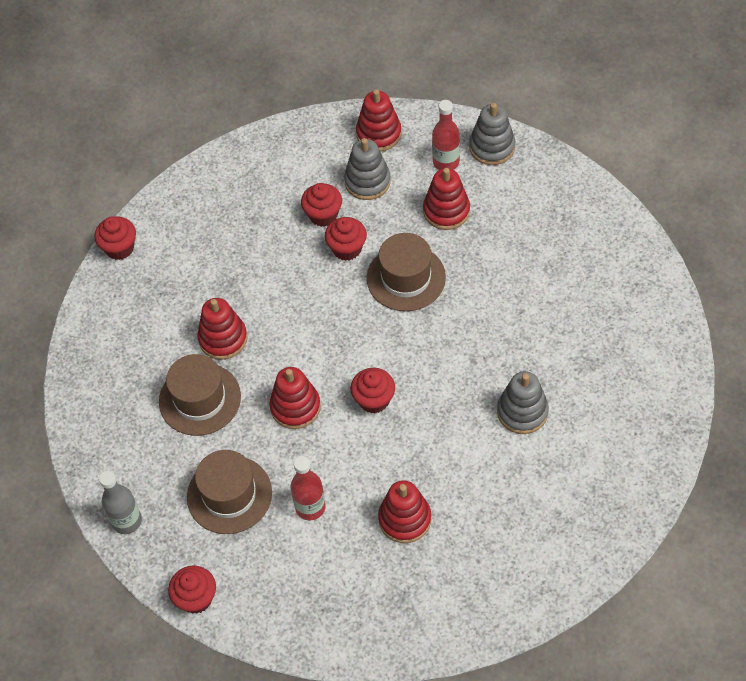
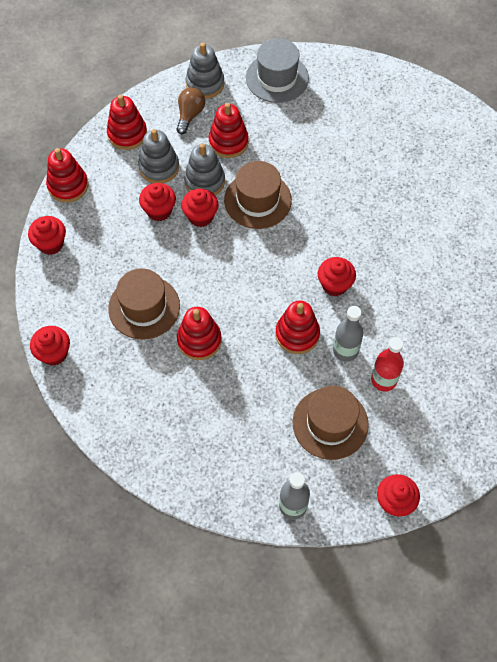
camera: 55 degrees left, 5 degrees up
brown hat [159,354,241,436] -> brown hat moved to [108,268,180,340]
red stacking toy [378,480,431,543] -> red stacking toy moved to [46,148,88,203]
red bottle [432,100,460,170] -> brown light bulb [176,87,205,134]
grey stacking toy [497,371,549,434] -> grey stacking toy moved to [184,143,225,195]
none -> red cupcake [28,216,66,255]
none -> grey hat [246,38,309,103]
none -> grey bottle [333,306,363,362]

